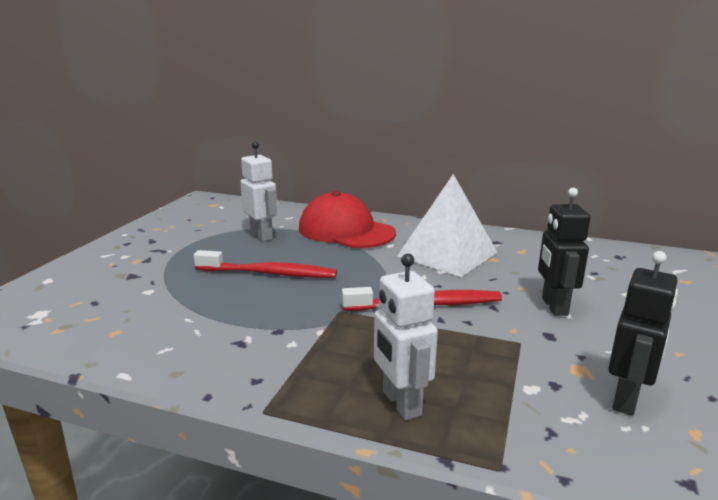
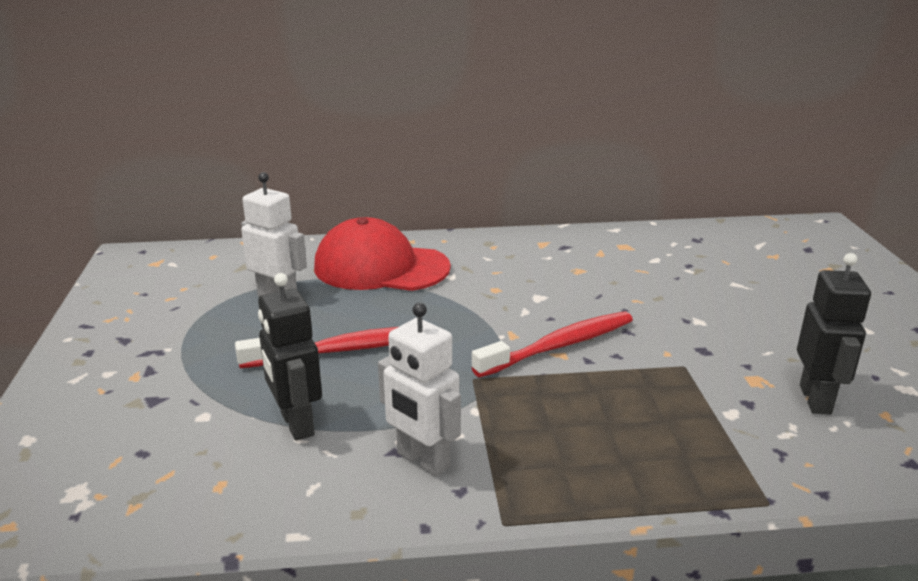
camera: 25 degrees left, 5 degrees up
white robot [374,254,438,420] -> white robot moved to [378,303,461,477]
white pyramid [397,174,498,277] -> none
black robot [538,188,590,316] -> black robot moved to [258,273,322,441]

